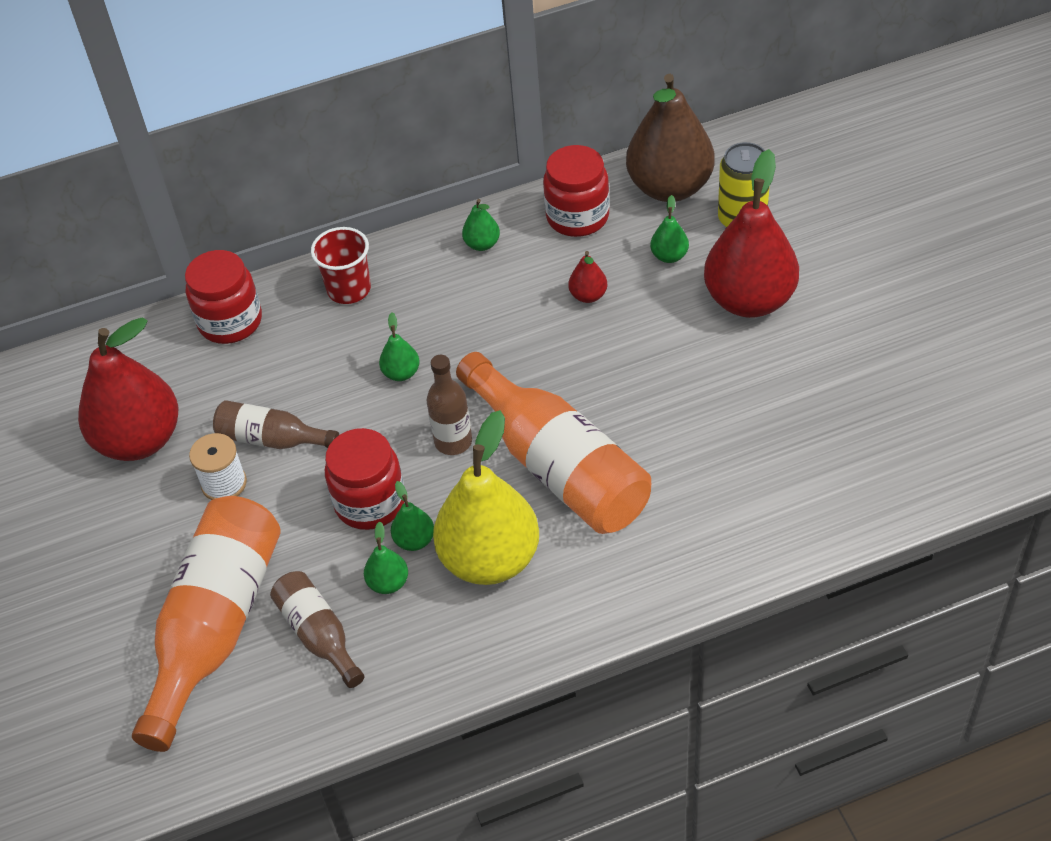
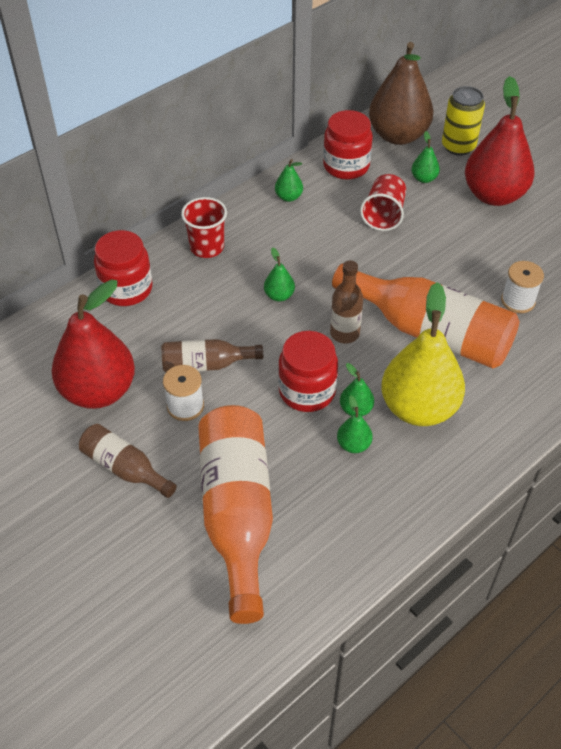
camera: 25 degrees left, 0 degrees up
brown bottle [270,571,364,688] -> brown bottle moved to [79,424,177,498]
red pear [568,251,607,303] -> red cup [360,174,406,231]
none -> white spool [501,261,544,313]

